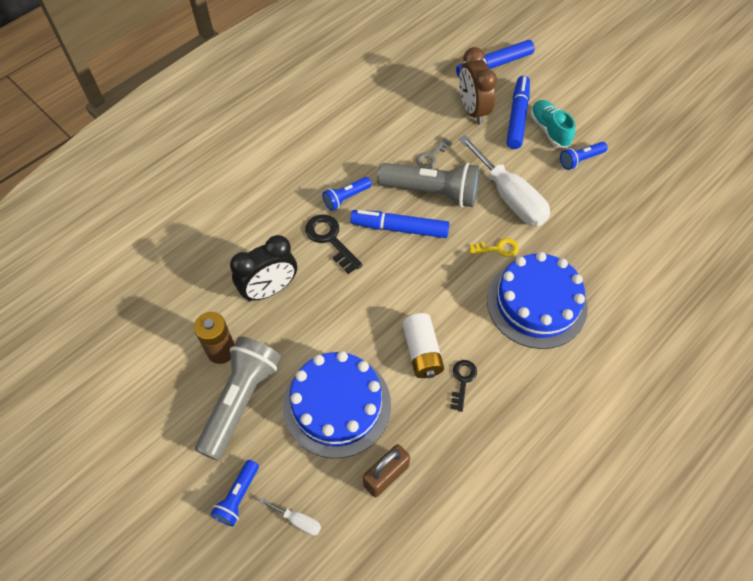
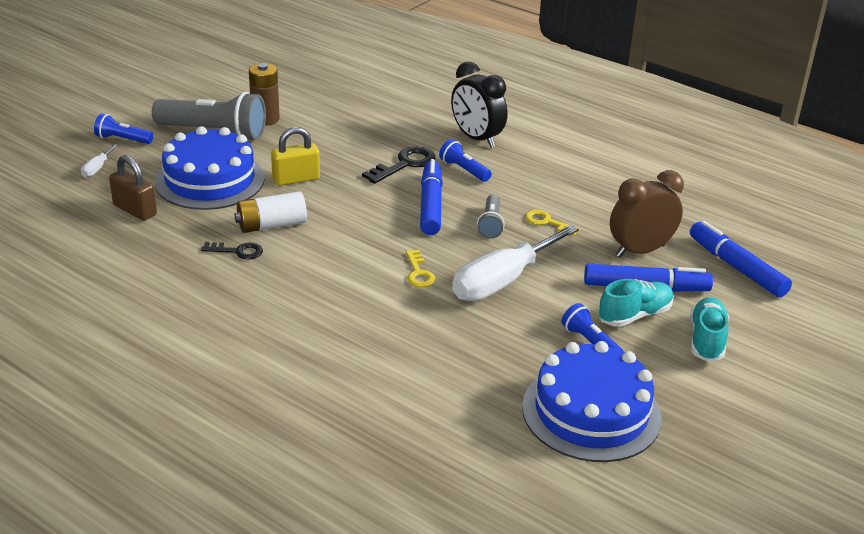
camera: 80 degrees right, 25 degrees down
black clock [230,235,297,302] -> black clock moved to [451,62,508,148]
grey flashlight [377,163,480,207] -> grey flashlight [477,194,505,239], size x0.51
grey key [416,138,452,168] -> yellow key [525,210,581,236]
blue cake [487,252,587,349] -> blue cake moved to [522,341,662,462]
none -> yellow padlock [271,127,320,186]
none -> turquoise shoe [690,297,729,362]

